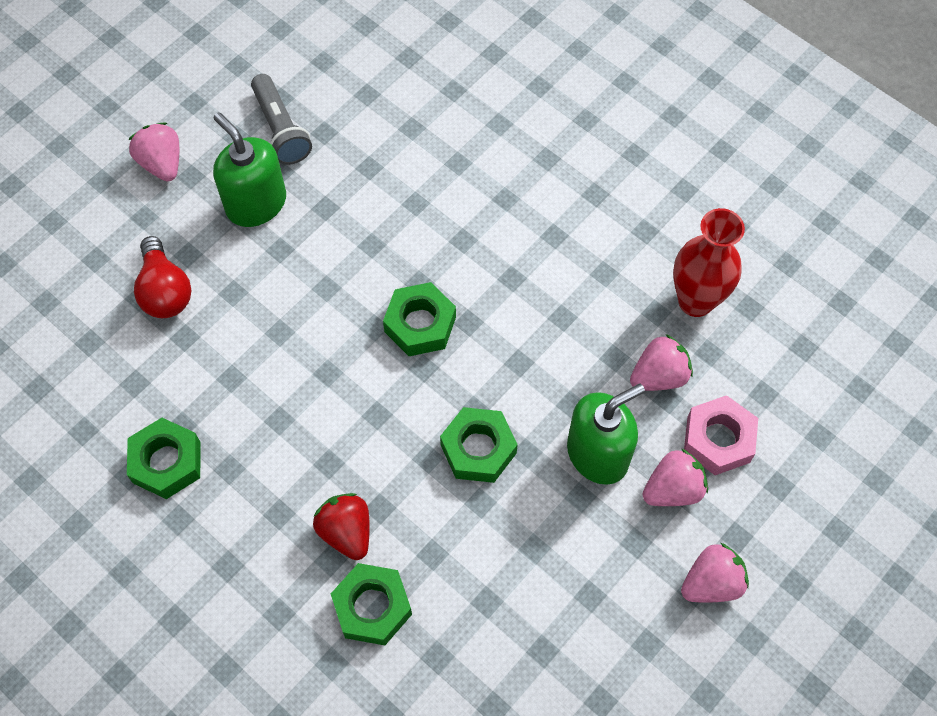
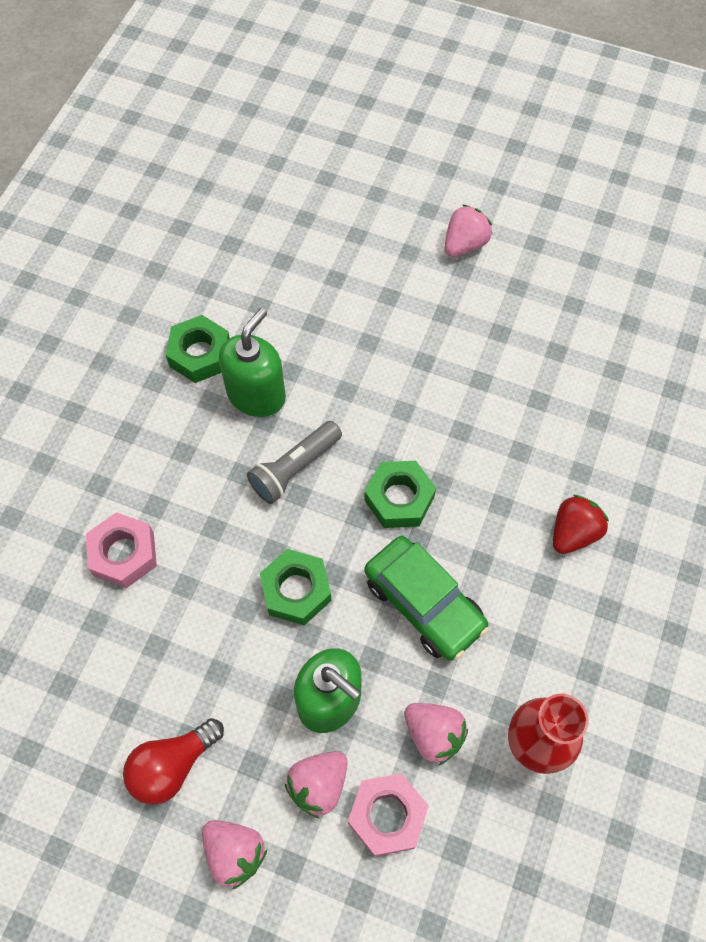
camera: 70 degrees right, 0 degrees up
red light bulb [134,236,191,318] -> red light bulb moved to [123,718,224,805]
green soap dispenser [213,112,286,227] -> green soap dispenser moved to [219,308,286,417]
grey flashlight [251,74,312,165] -> grey flashlight moved to [247,421,342,504]
red strawberry [313,493,370,560] -> red strawberry moved to [553,495,609,554]
green nut [331,563,412,645] -> pink nut [86,512,157,588]
pink strawberry [642,448,708,506] -> pink strawberry turned 90 degrees clockwise [285,751,348,819]
none -> green car [364,536,489,661]

